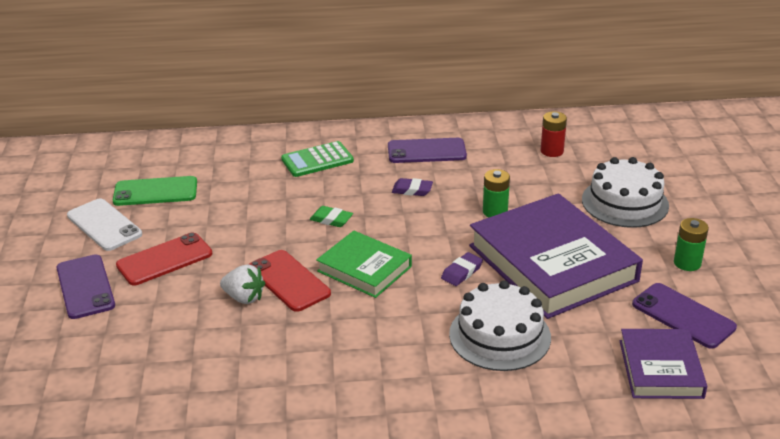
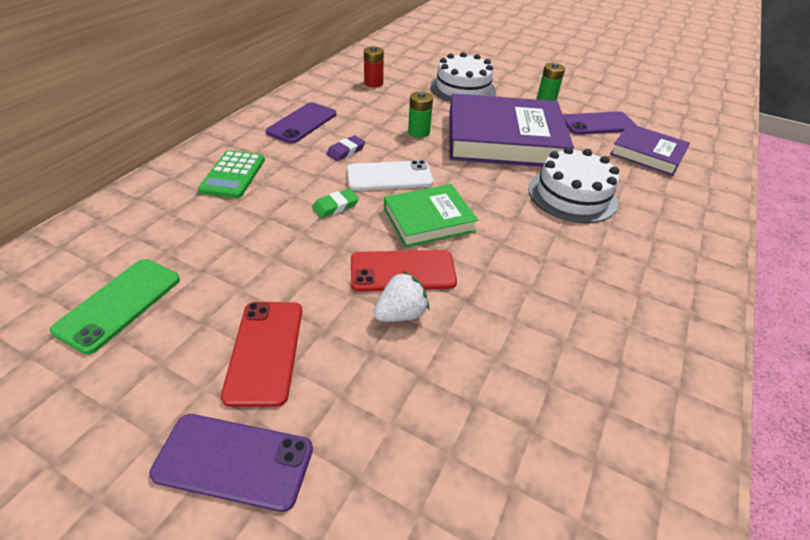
camera: 60 degrees left, 10 degrees up
white phone [67,198,142,251] -> white phone moved to [347,160,434,191]
purple eraser [441,252,483,286] -> none

